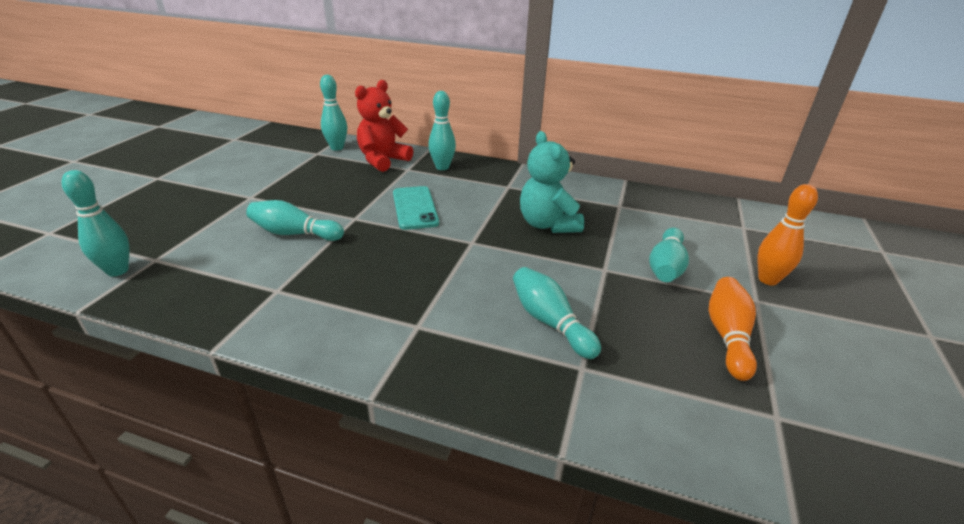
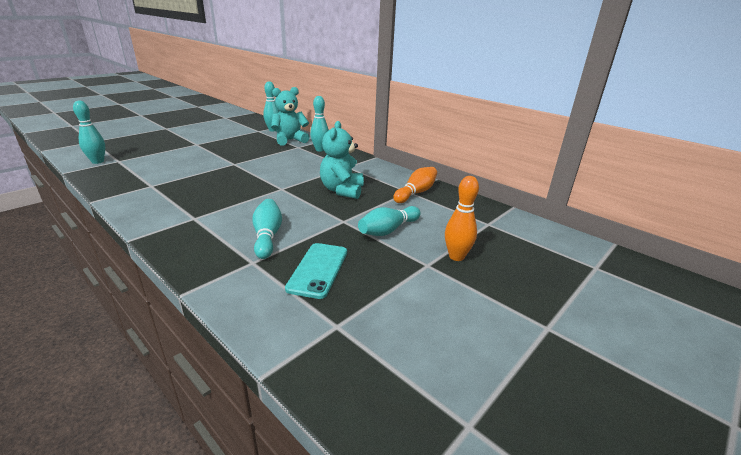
camera: 25 degrees right, 5 degrees down
turquoise bowling pin [246,200,344,241] -> none
red teddy bear [355,80,413,172] -> turquoise teddy bear [271,87,309,146]
turquoise phone [393,186,439,230] -> turquoise phone moved to [285,243,347,299]
orange bowling pin [708,277,757,381] -> orange bowling pin moved to [393,167,437,203]

